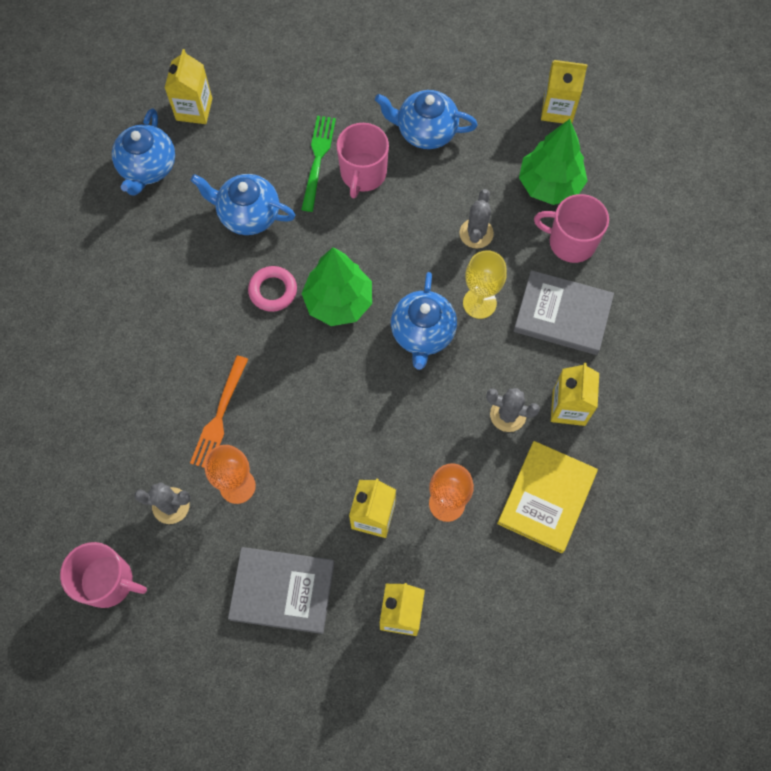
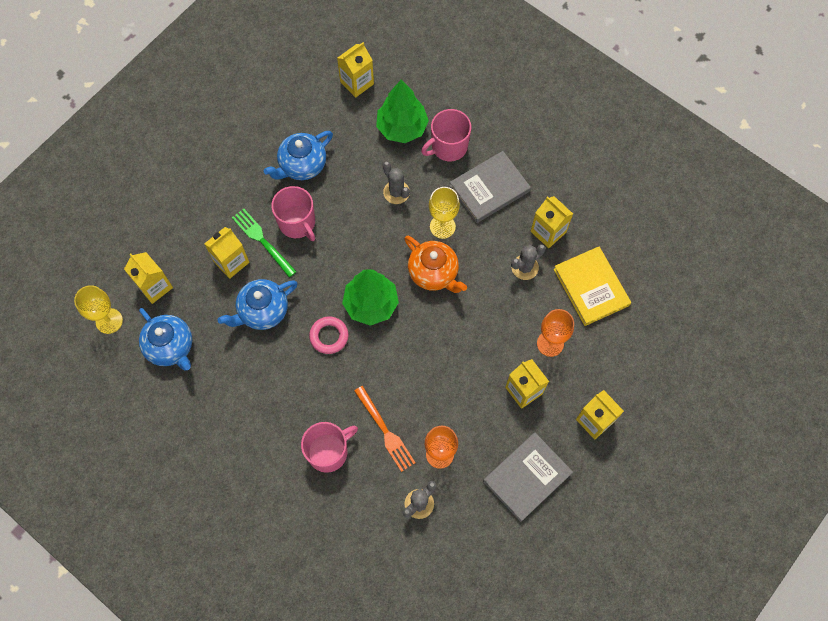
camera: 50 degrees left, 0 degrees up
pink mug [60,542,147,608] -> pink mug moved to [301,422,358,473]
blue teapot [391,272,457,370] -> orange teapot [404,236,467,293]
none -> yellow goblet [74,285,123,334]
none -> yellow carton [204,227,249,279]

